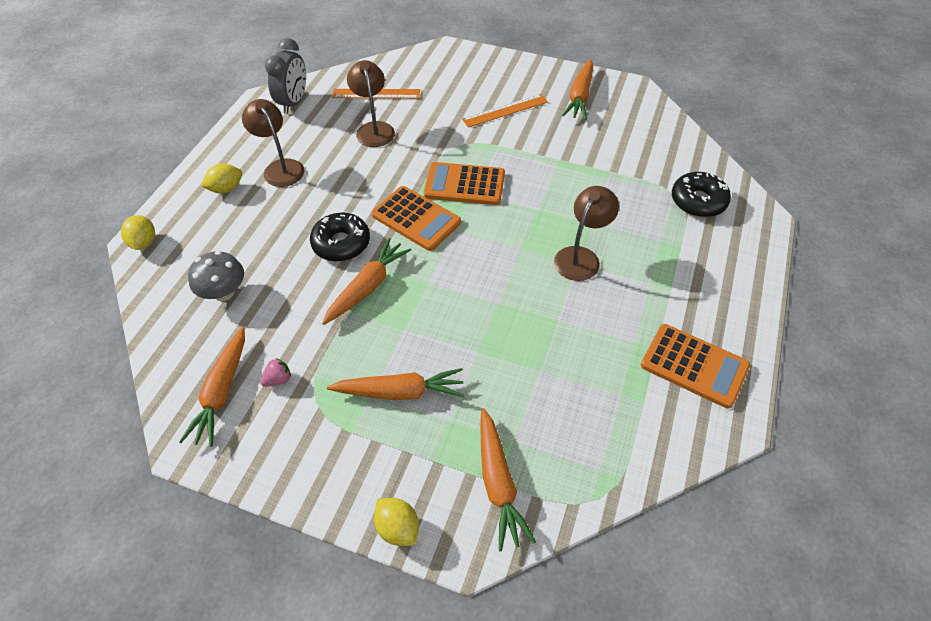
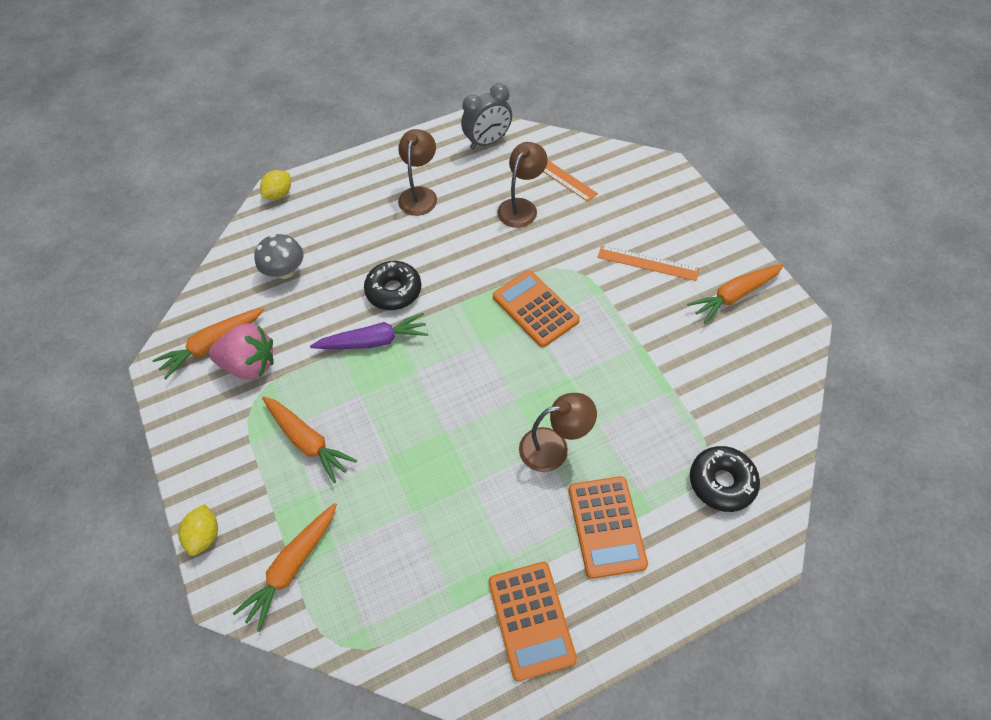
camera: 45 degrees right, 5 degrees up
yellow lemon [201,164,242,194] -> none
pink strawberry [260,358,291,387] -> pink strawberry [209,323,273,380], size x2.35
orange carrot [322,238,411,325] -> purple carrot [310,313,428,349]
orange calculator [371,186,461,251] -> orange calculator moved to [569,476,648,579]

